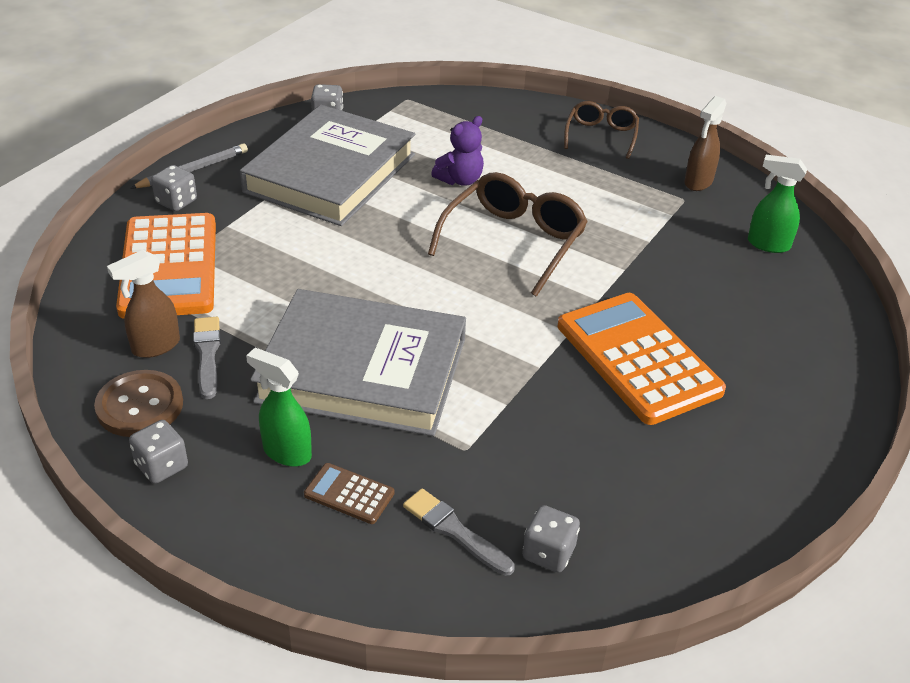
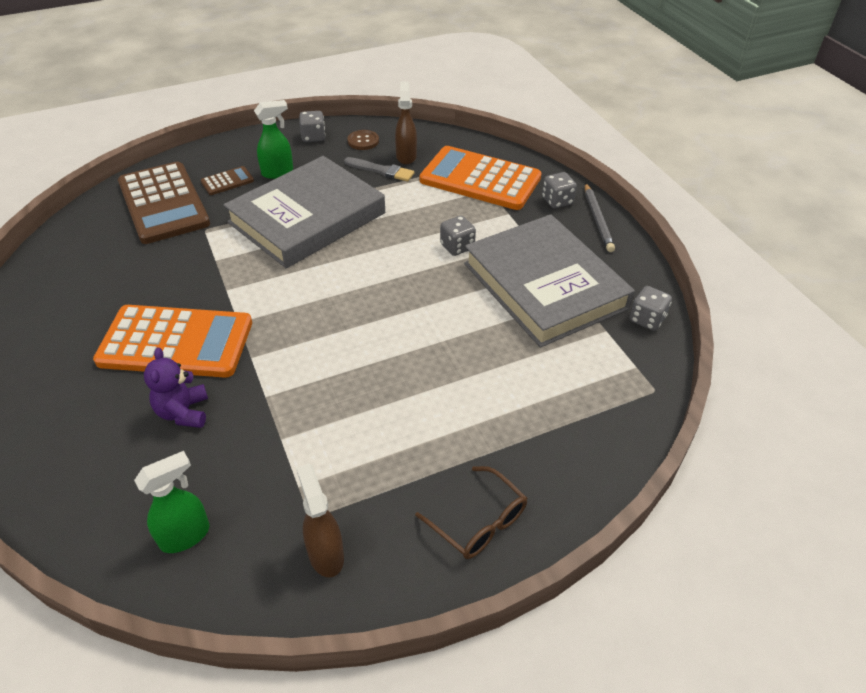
camera: 125 degrees right, 5 degrees up
brown button [94,370,183,437] -> brown button [347,130,379,150], size x0.64
grey brush [403,489,515,576] -> brown calculator [118,162,210,244]
brown glasses [428,172,588,297] -> none
purple teddy bear [431,116,484,186] -> purple teddy bear moved to [144,347,208,428]
grey dice [523,505,580,572] -> grey dice moved to [440,216,476,256]

